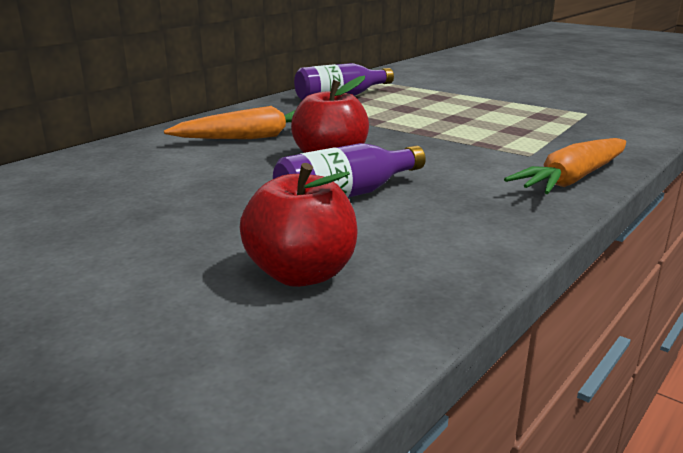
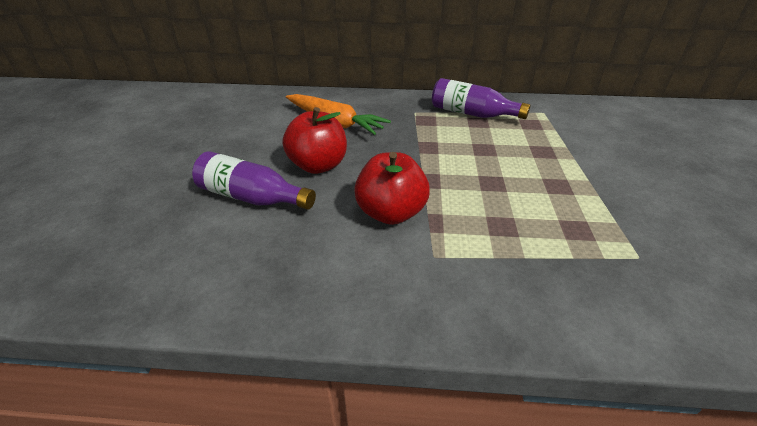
camera: 55 degrees right, 15 degrees up
red apple [240,163,358,287] -> red apple moved to [354,152,430,225]
orange carrot [504,138,626,194] -> none

